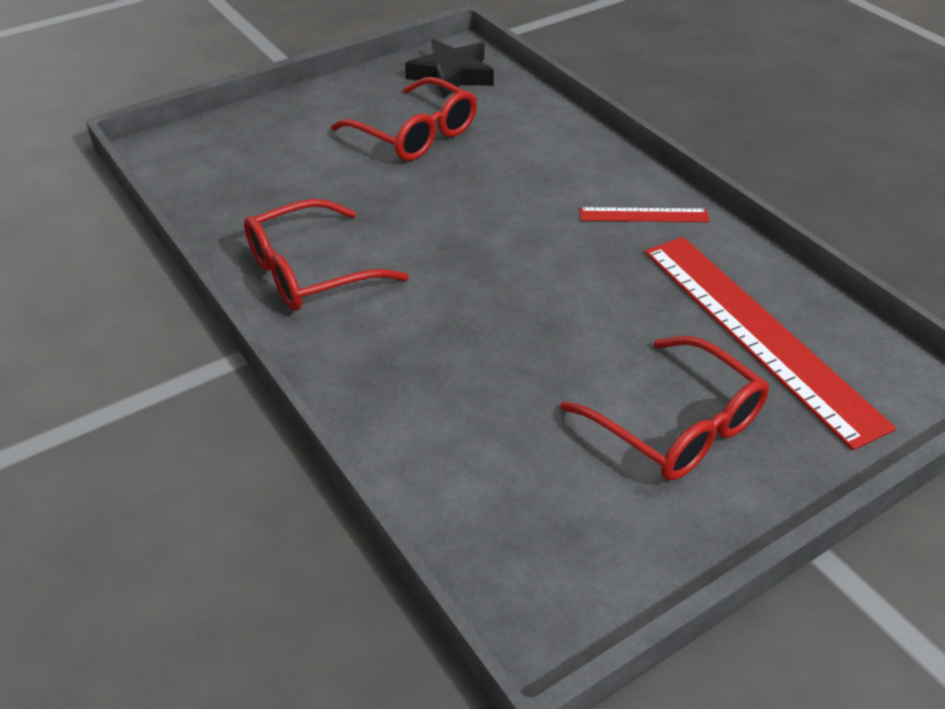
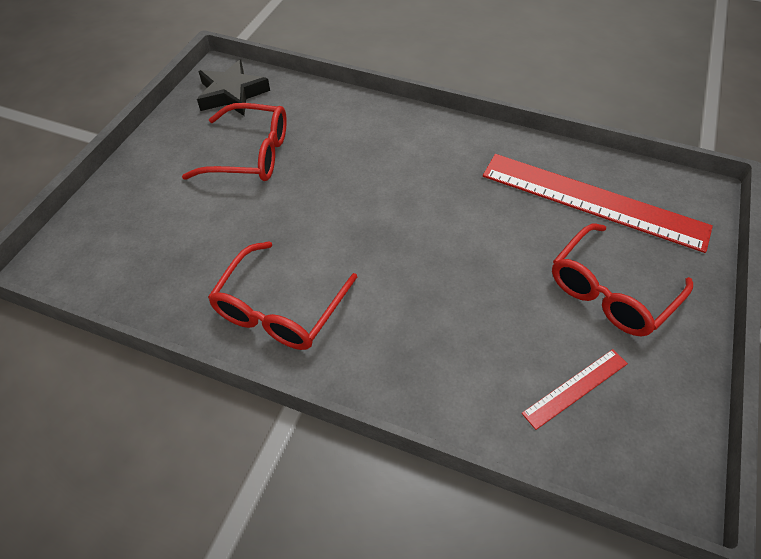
camera: 35 degrees left, 10 degrees up
red glasses [561,336,769,480] -> red glasses turned 120 degrees clockwise [552,224,693,337]
red ruler [580,207,710,222] -> red ruler moved to [522,349,628,430]

